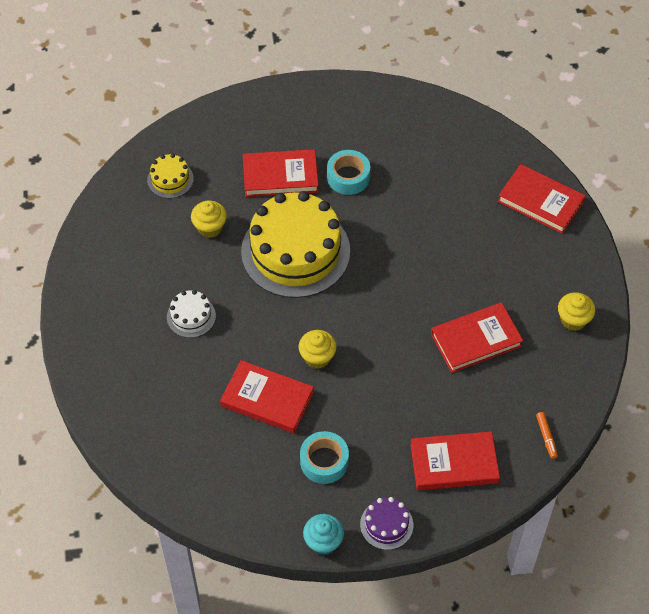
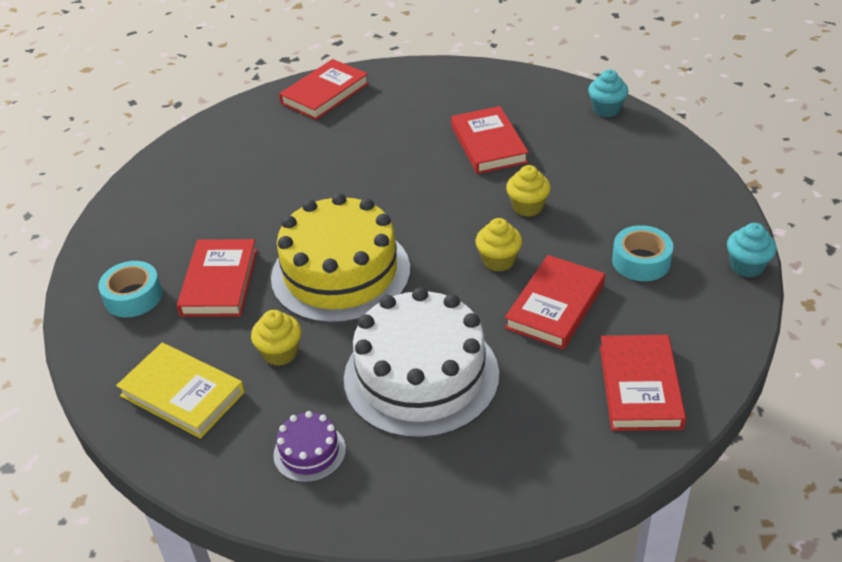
camera: 80 degrees left, 15 degrees down
yellow cake [147,154,194,199] -> yellow book [116,343,245,439]
white cake [167,290,216,338] -> white cake [344,287,499,439], size x2.28
turquoise tape [327,150,370,195] -> turquoise tape moved to [98,261,162,317]
purple cake [360,497,413,550] -> purple cake moved to [273,411,346,483]
red book [410,431,500,490] -> red book moved to [600,335,686,431]
orange marker [536,412,558,459] -> turquoise cupcake [588,69,628,117]
yellow cupcake [558,292,595,331] -> yellow cupcake moved to [506,165,551,217]

